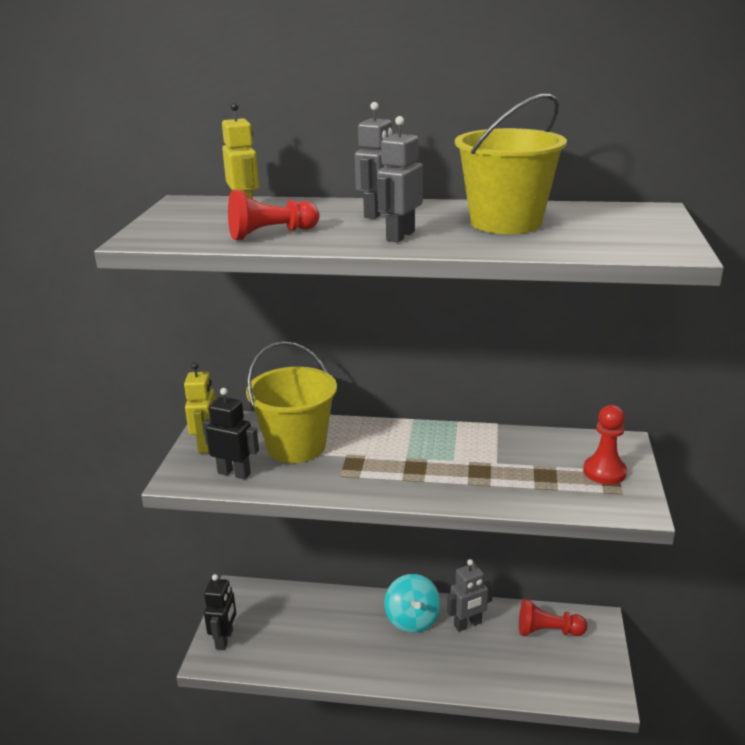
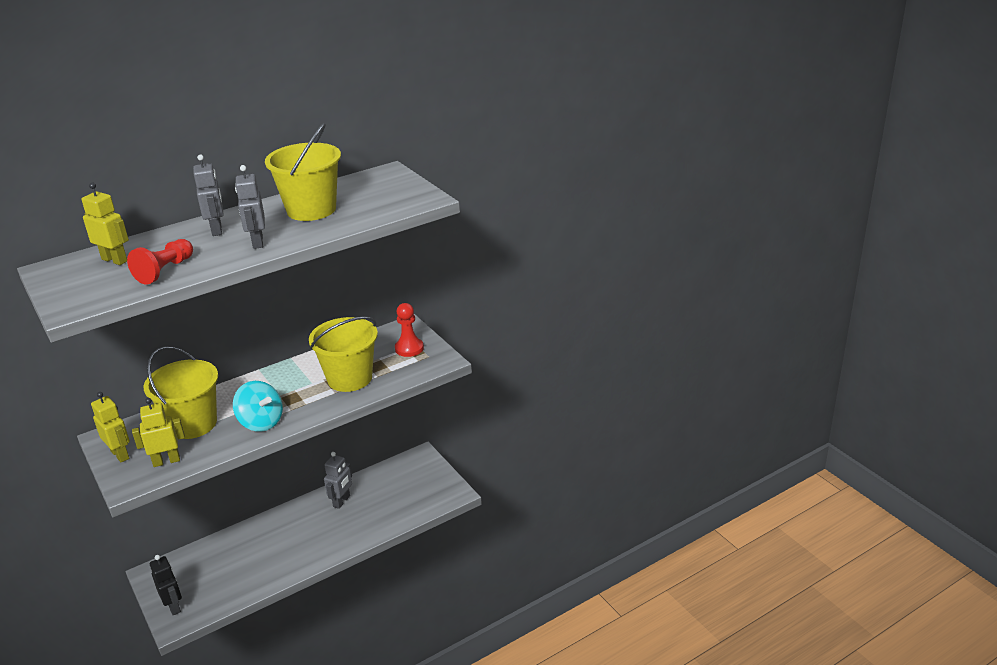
camera: 40 degrees left, 5 degrees up
black robot [203,388,259,480] -> yellow robot [132,398,185,467]
turquoise spinning top [384,574,441,633] -> turquoise spinning top moved to [233,381,283,432]
red pawn [519,599,587,636] -> none
none -> yellow bucket [309,317,378,392]

